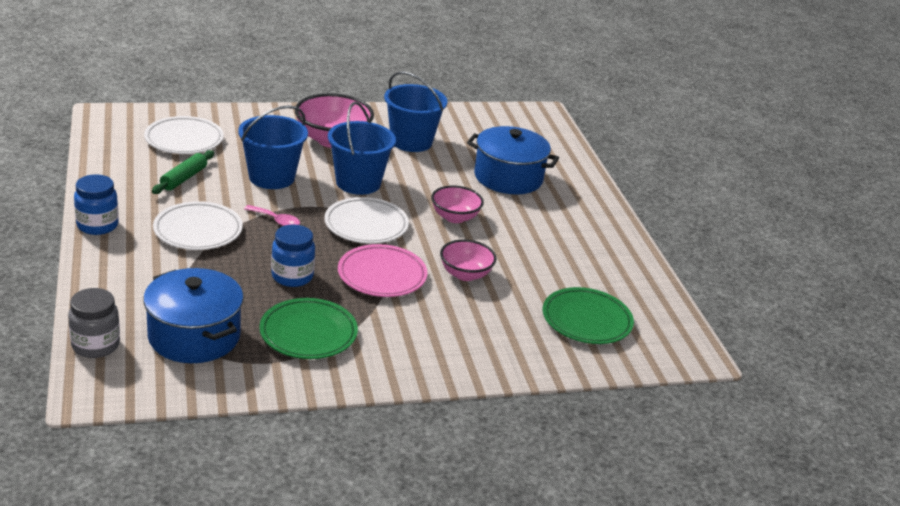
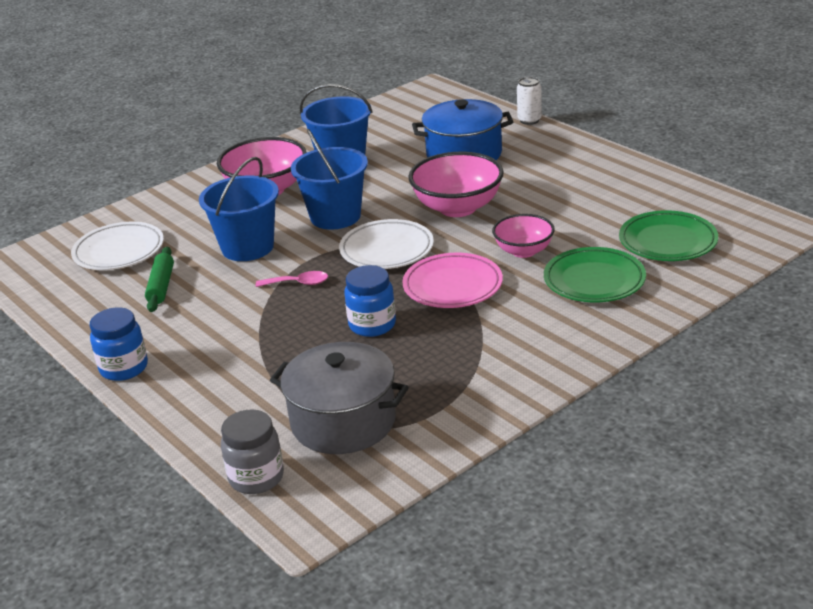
camera: 20 degrees left, 0 degrees up
blue pot [143,268,244,363] -> grey pot [270,342,409,454]
white plate [153,201,243,250] -> none
green plate [259,298,358,359] -> green plate moved to [544,247,646,302]
pink bowl [431,186,484,223] -> pink bowl [408,152,504,217], size x1.63
none -> white can [517,77,542,125]

